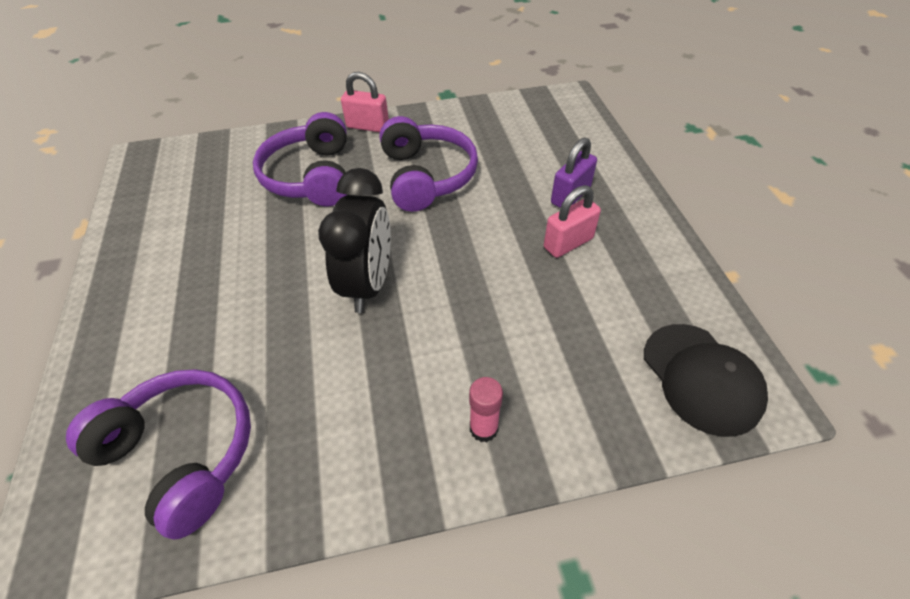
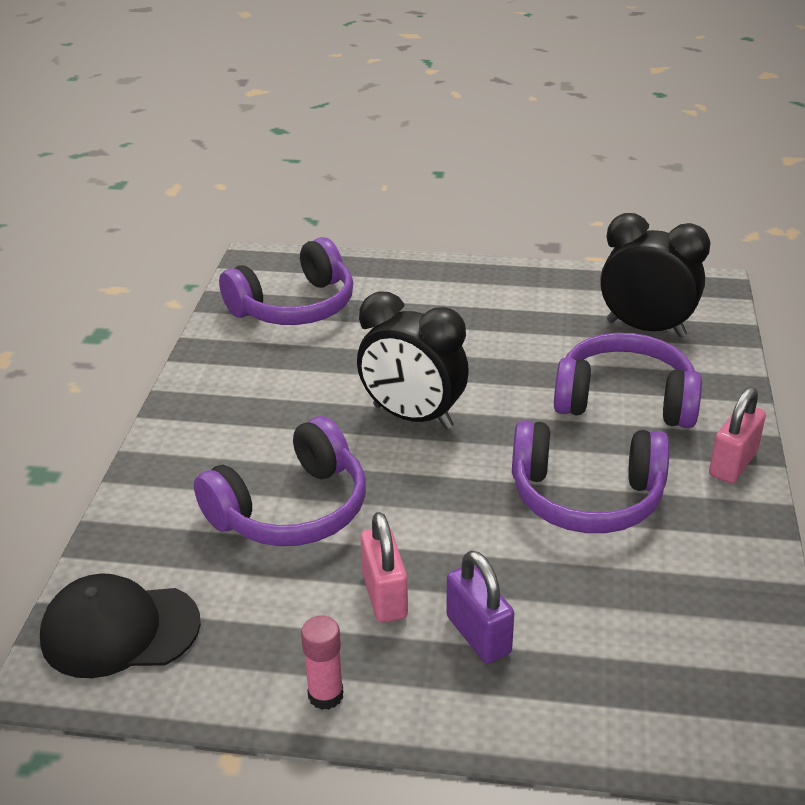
camera: 110 degrees right, 15 degrees down
pink glue stick [469,377,503,442] -> pink glue stick moved to [301,615,343,710]
none -> purple headphones [194,416,366,546]
none -> black clock [600,213,710,337]

